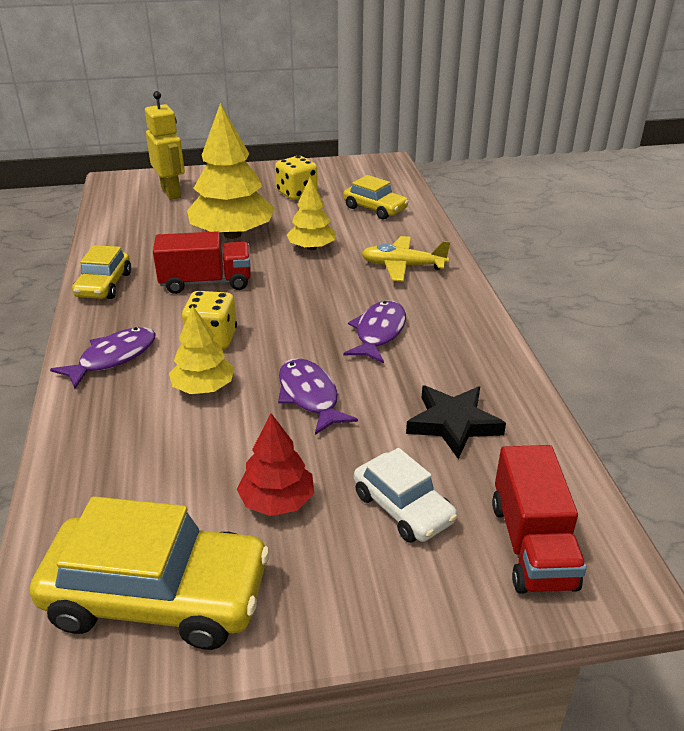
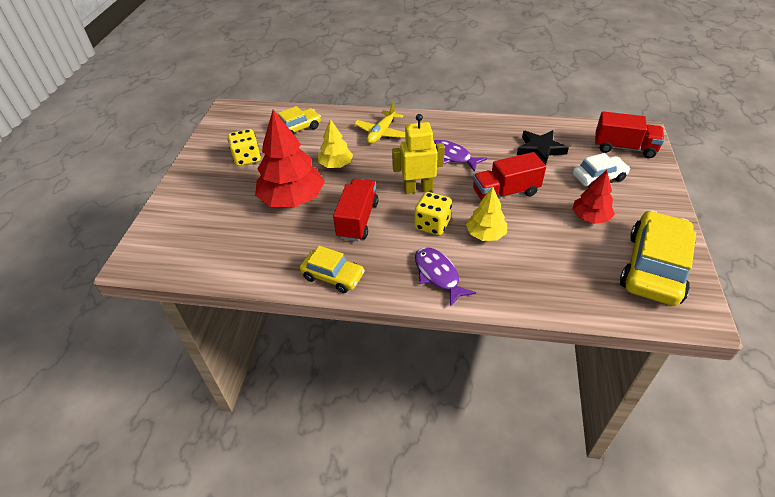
camera: 70 degrees left, 10 degrees up
yellow robot [145,91,185,200] -> yellow robot moved to [392,114,445,194]
yellow tree [187,103,274,239] -> red tree [255,110,325,207]
purple fish [278,358,358,435] -> red truck [473,152,546,200]

